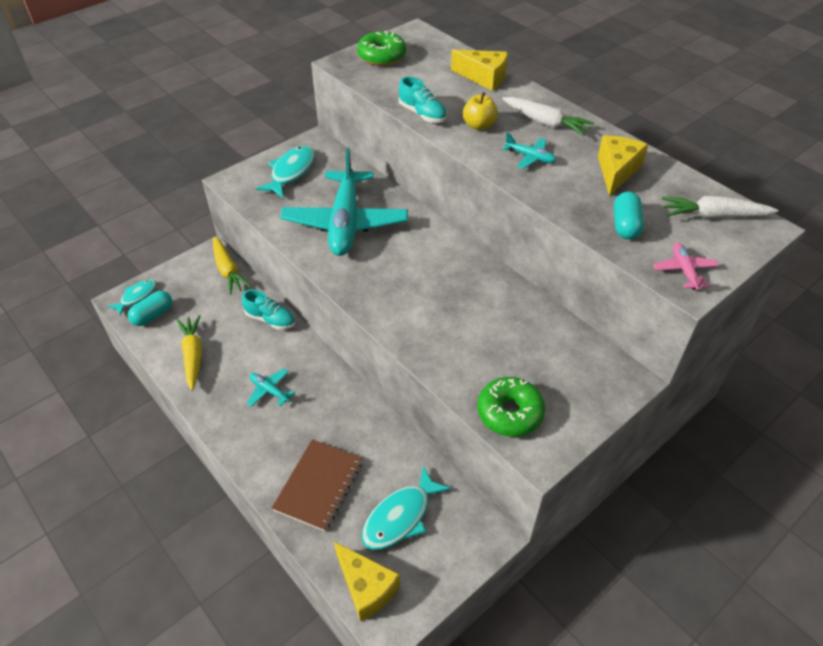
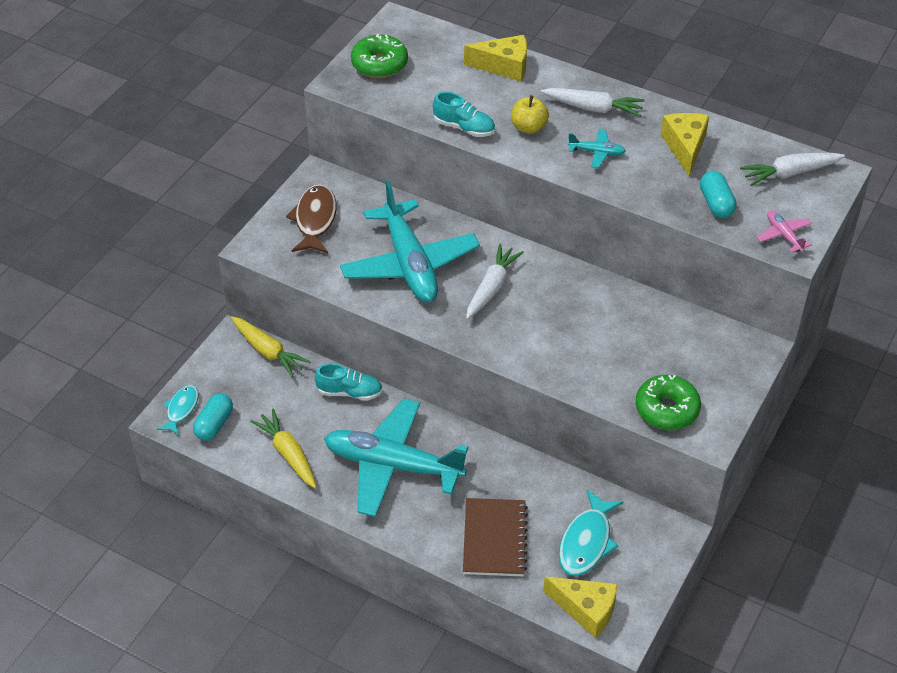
camera: 20 degrees left, 0 degrees up
turquoise plane [247,369,295,407] -> turquoise plane [324,398,468,517], size x2.49
turquoise fish [256,146,315,198] -> brown fish [286,184,337,253]
none -> white carrot [466,244,524,319]

